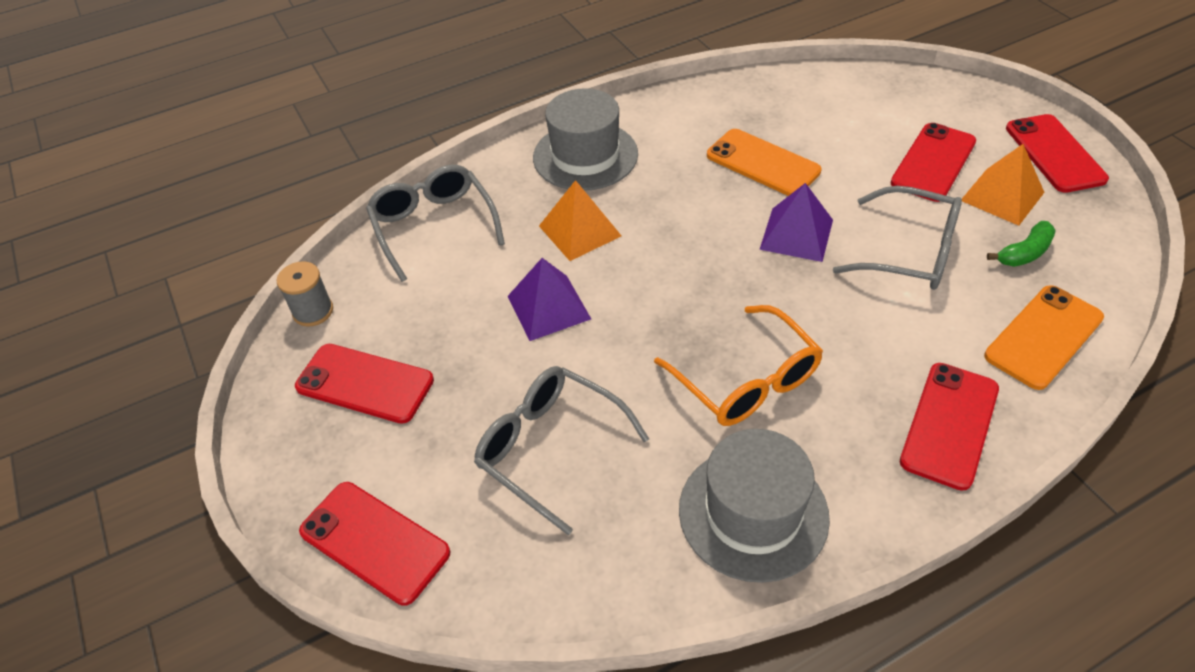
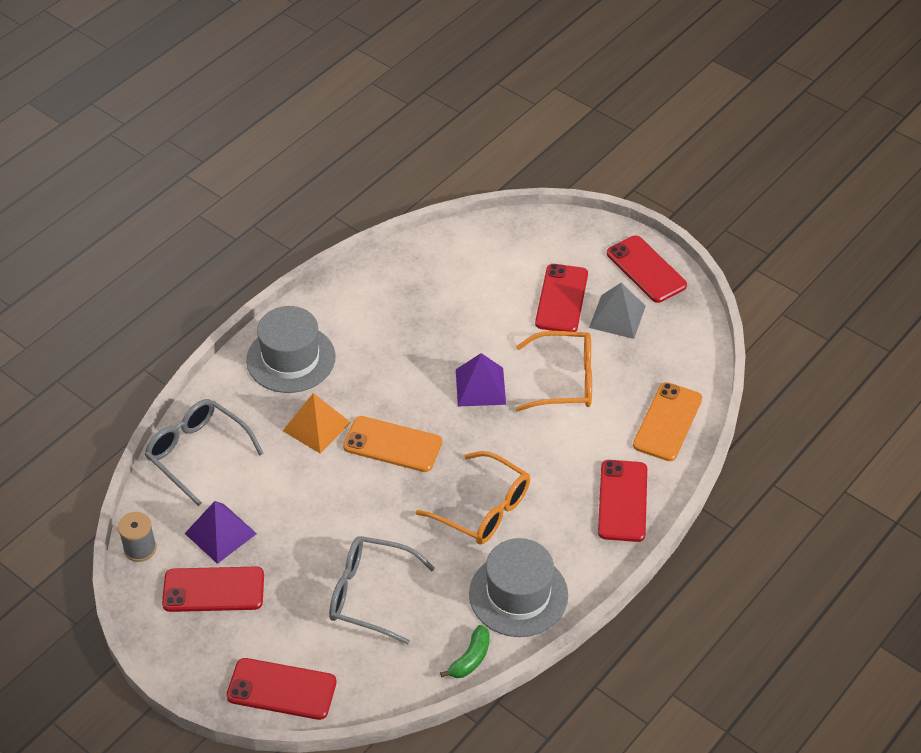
camera: 25 degrees left, 0 degrees up
purple pyramid [507,258,591,341] -> purple pyramid moved to [184,501,257,564]
orange phone [707,129,822,196] -> orange phone moved to [343,416,442,472]
grey glasses [833,186,962,290] -> orange glasses [516,331,592,411]
orange pyramid [962,144,1045,226] -> grey pyramid [589,283,646,339]
green banana [987,221,1056,267] -> green banana moved to [440,625,490,678]

